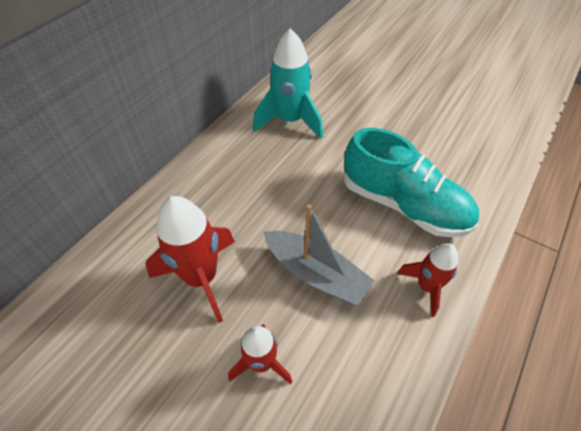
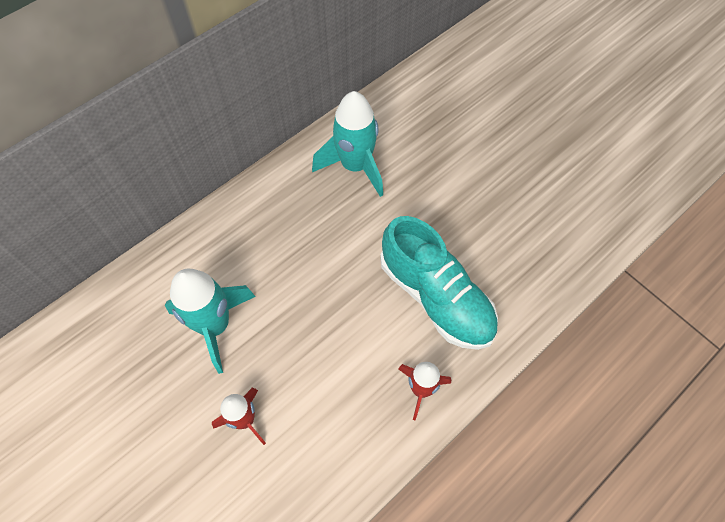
camera: 15 degrees right, 10 degrees up
red rocket [145,196,235,323] -> turquoise rocket [165,269,256,374]
grey boat [263,204,375,306] -> none

